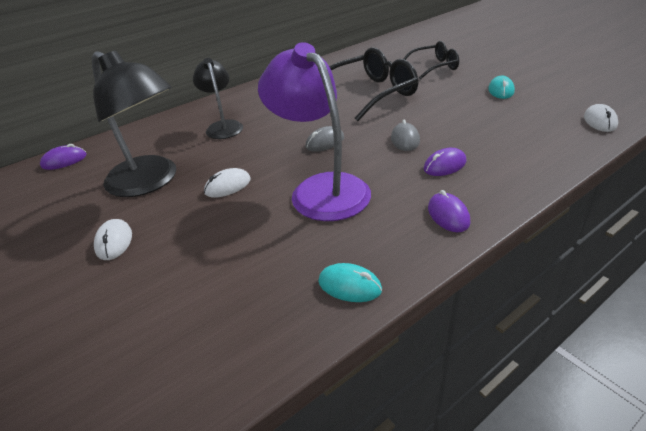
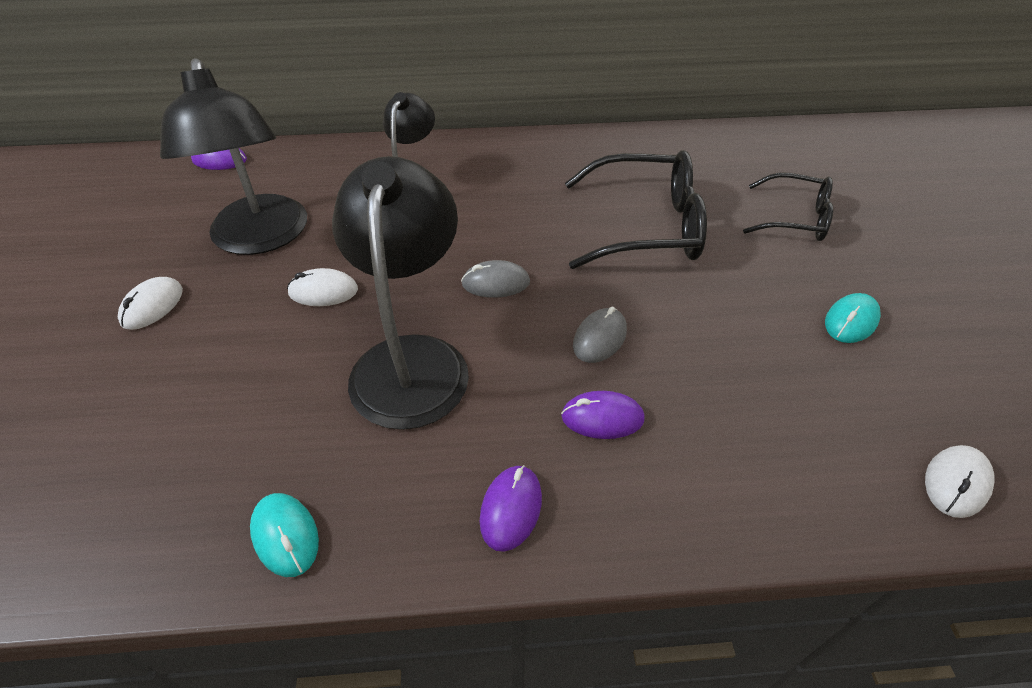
camera: 30 degrees right, 10 degrees up
purple lamp [258,42,371,221] -> black lamp [332,156,469,430]

